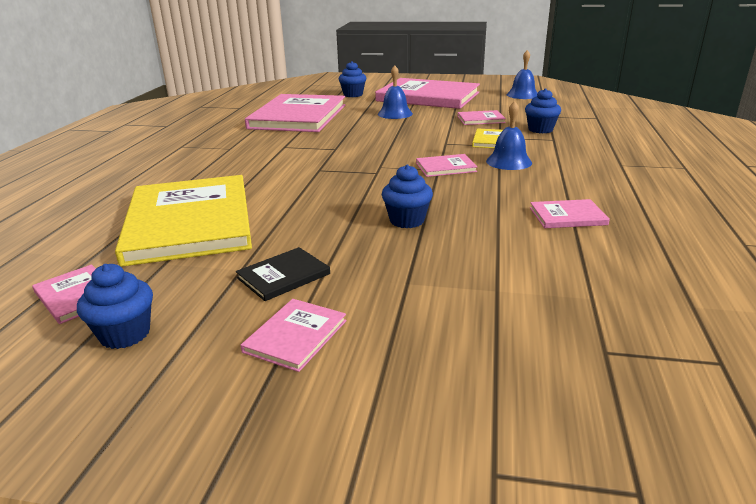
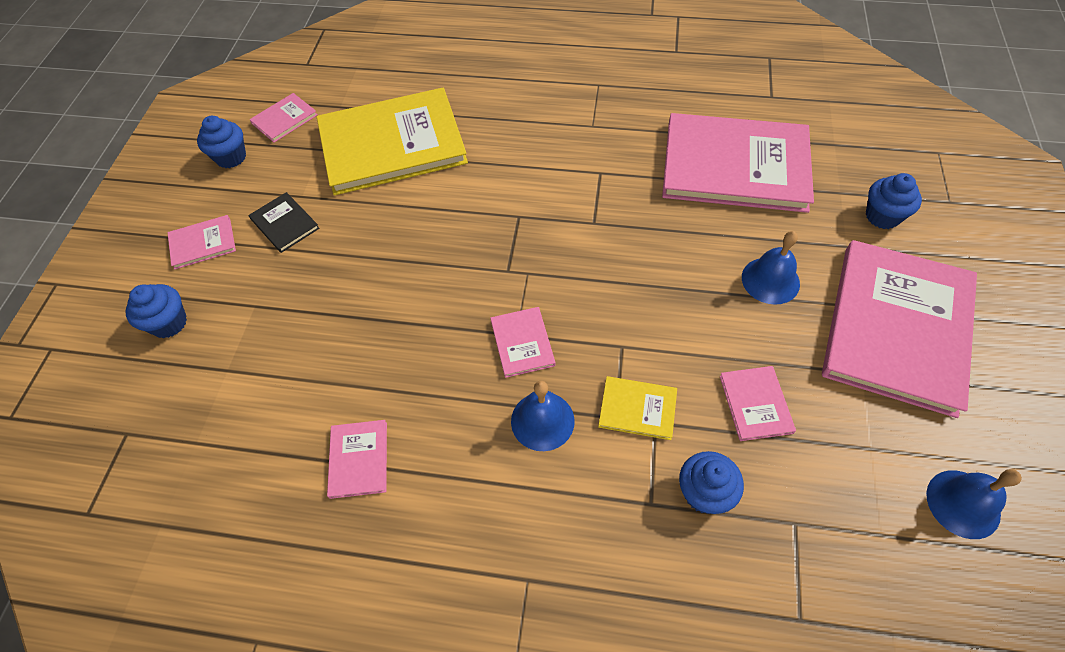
camera: 90 degrees right, 30 degrees up
pink book [240,299,347,372] -> pink book turned 45 degrees counterclockwise [168,215,236,270]
blue cupcake [382,164,433,228] -> blue cupcake moved to [126,284,187,338]

